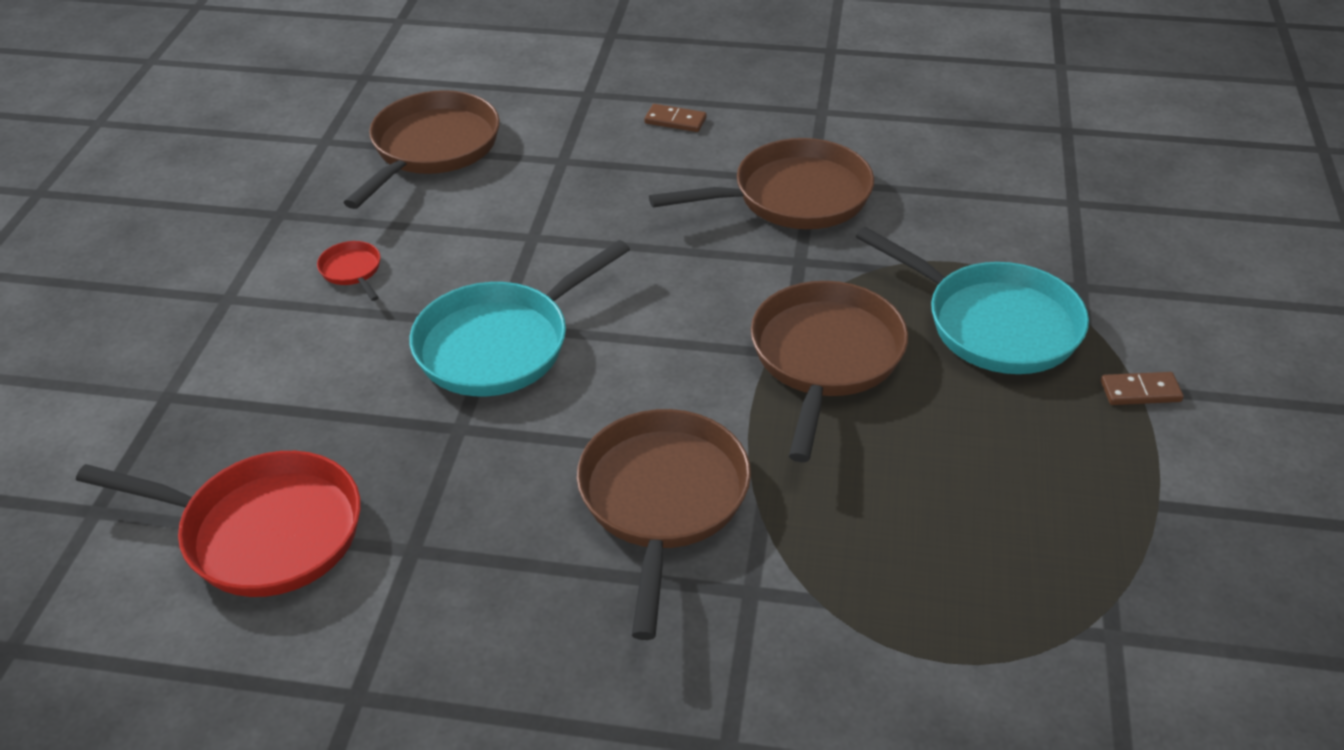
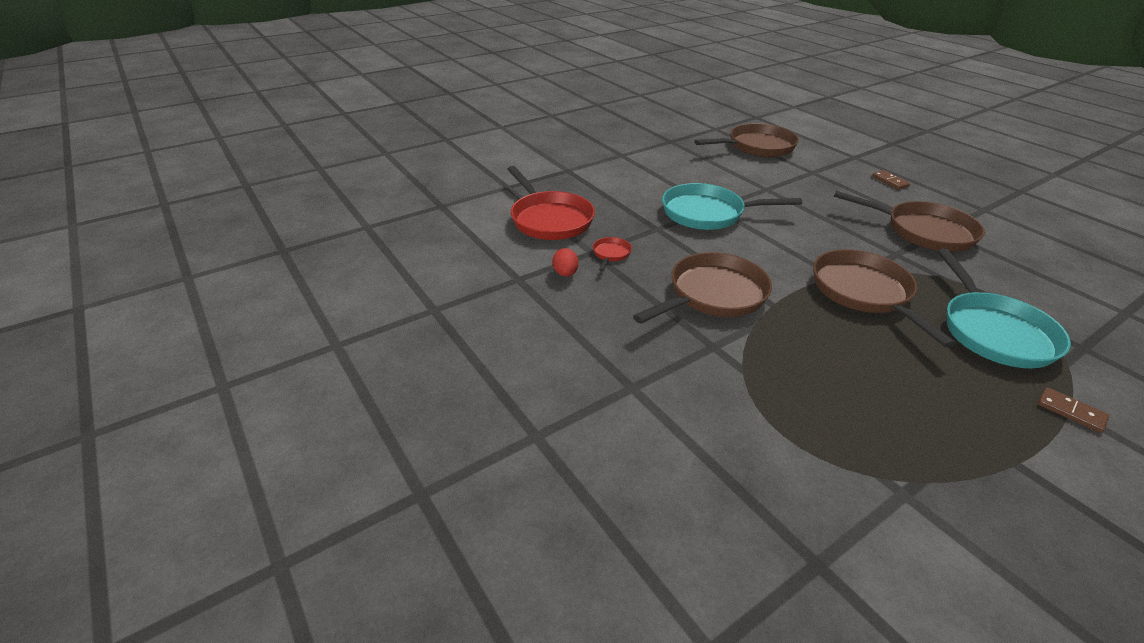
camera: 45 degrees right, 5 degrees down
red pan [317,241,381,301] -> red pan moved to [593,237,632,271]
brown pan [751,281,908,462] -> brown pan turned 75 degrees counterclockwise [813,249,956,348]
none -> red egg [552,248,579,277]

